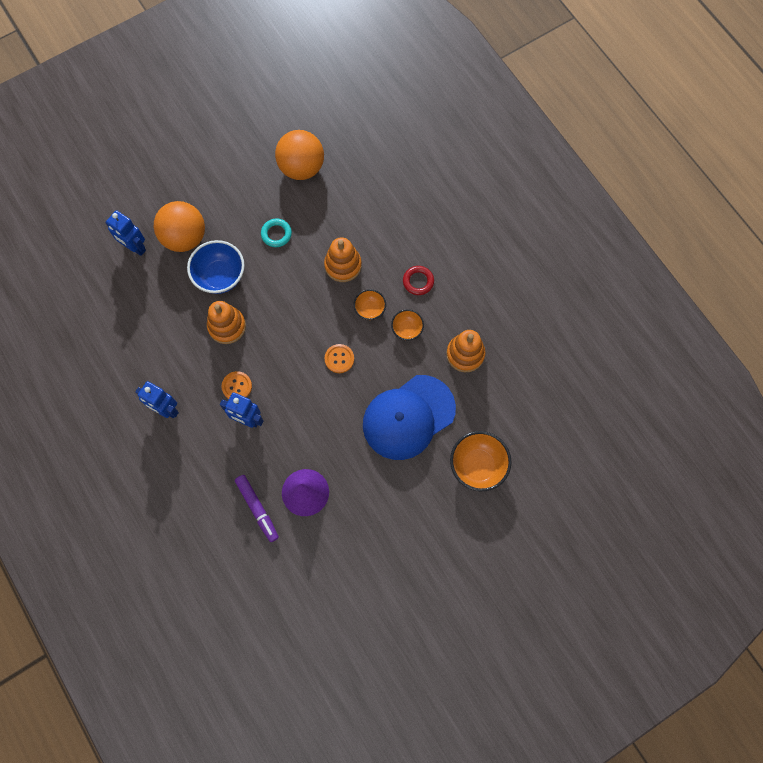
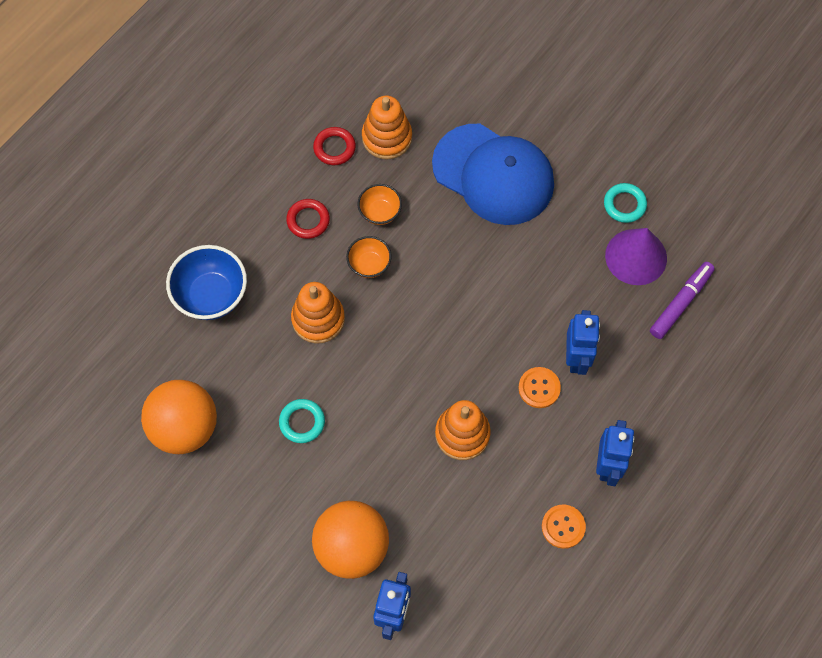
camera: 110 degrees left, 5 degrees down
blue bowl [187,240,245,294] -> blue bowl moved to [166,245,247,320]
orange button [324,344,354,373] -> orange button moved to [542,504,586,549]
orange bowl [450,431,511,491] -> none
none -> red ring [313,127,356,165]
none -> turquoise ring [604,183,647,223]

